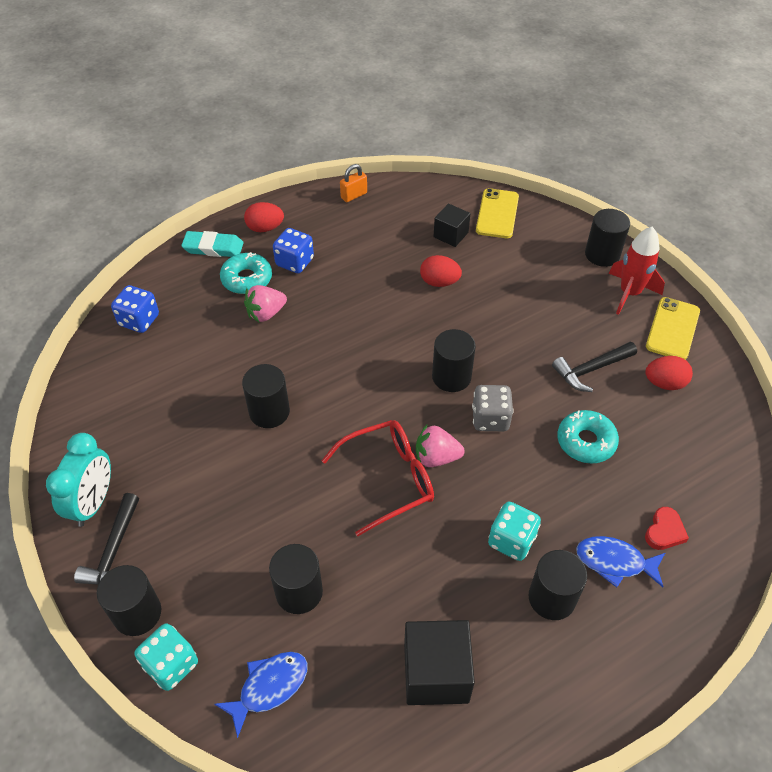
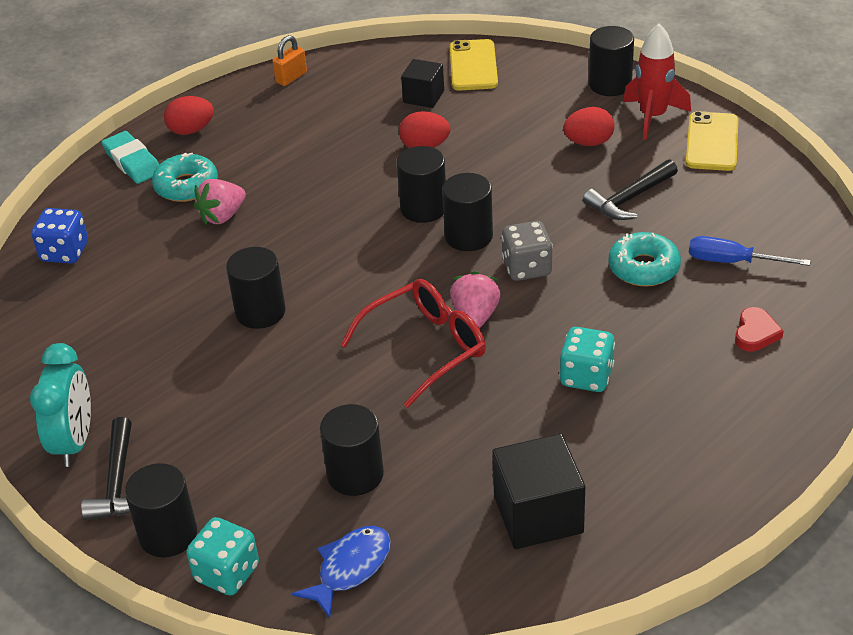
camera: 10 degrees left, 10 degrees down
turquoise eraser [181,231,243,257] -> turquoise eraser turned 60 degrees clockwise [102,131,159,184]
blue dice [273,228,314,273] -> none
pink strawberry [416,424,465,467] -> pink strawberry turned 105 degrees clockwise [450,271,500,328]
black cylinder [528,550,587,620] -> black cylinder moved to [397,146,446,223]
blue fish [576,536,665,587] -> none
red egg [645,356,693,390] -> red egg moved to [563,107,615,146]
none -> blue screwdriver [689,236,811,266]

